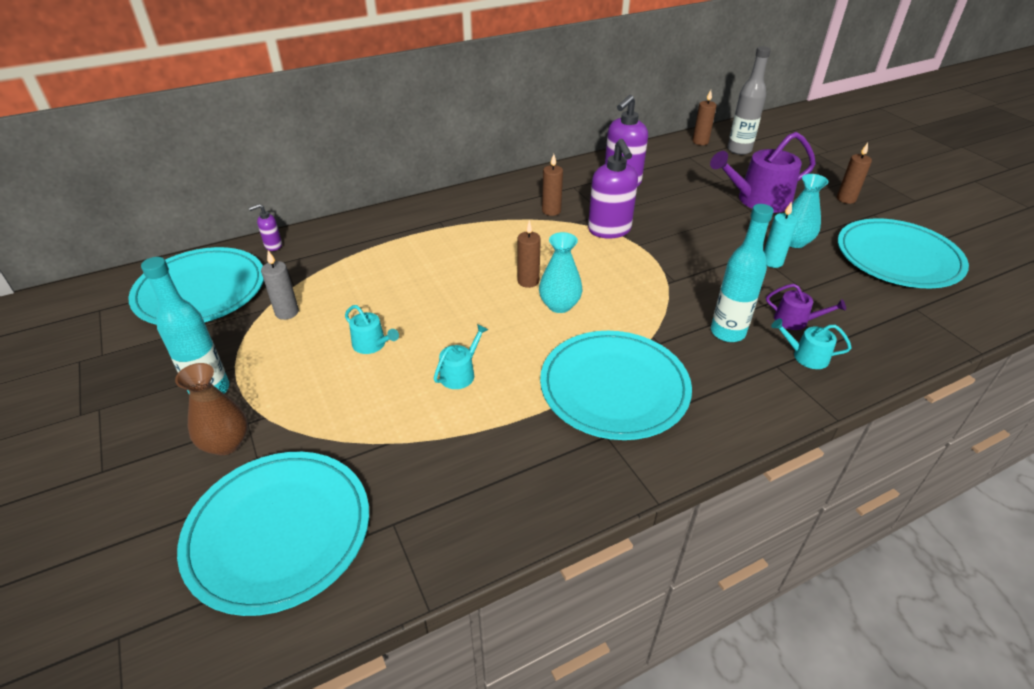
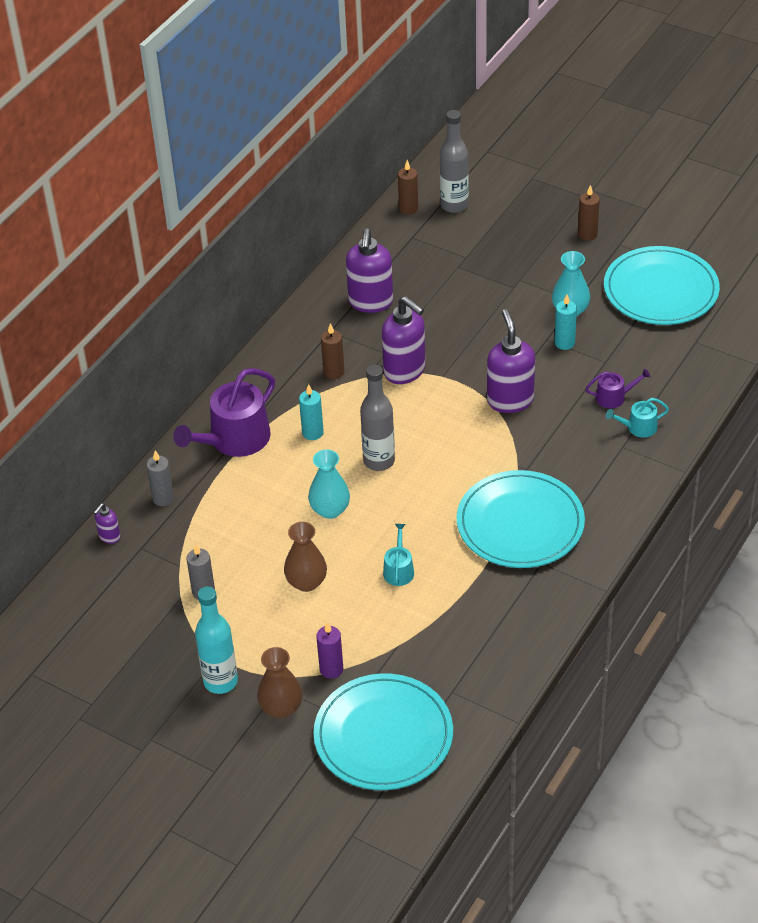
camera: 30 degrees left, 5 degrees up
turquoise plate [128,247,264,325] -> none
turquoise watering can [345,305,399,354] -> brown vase [284,522,327,592]
brown candle [517,220,541,288] -> grey bottle [360,365,395,471]
turquoise vase [539,232,582,313] -> turquoise vase moved to [308,449,350,519]
purple watering can [710,132,816,213] -> purple watering can moved to [173,368,275,457]
turquoise bottle [711,204,774,342] -> none
none -> grey candle [146,450,174,506]
none -> turquoise candle [299,384,324,440]
none -> purple candle [316,622,343,679]
none -> purple soap dispenser [487,309,535,413]

